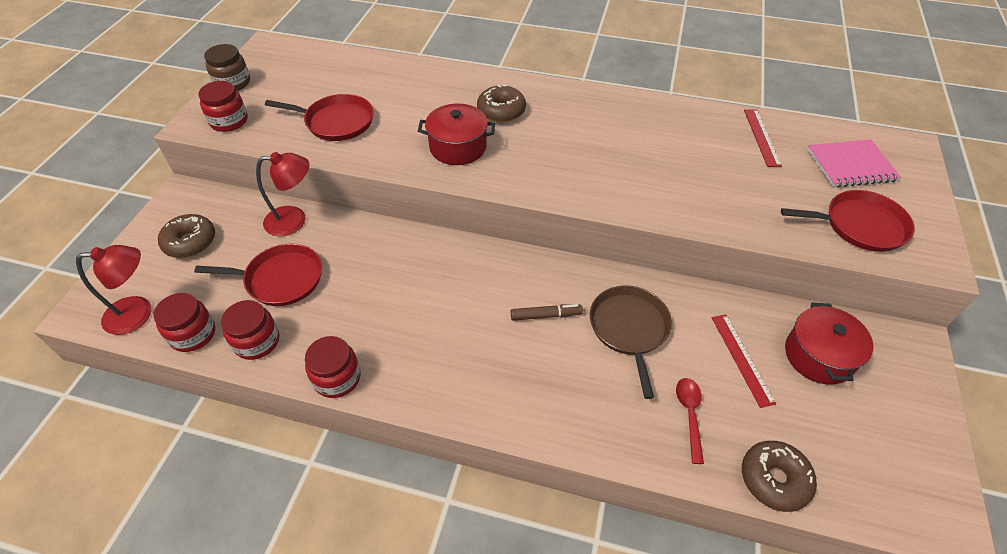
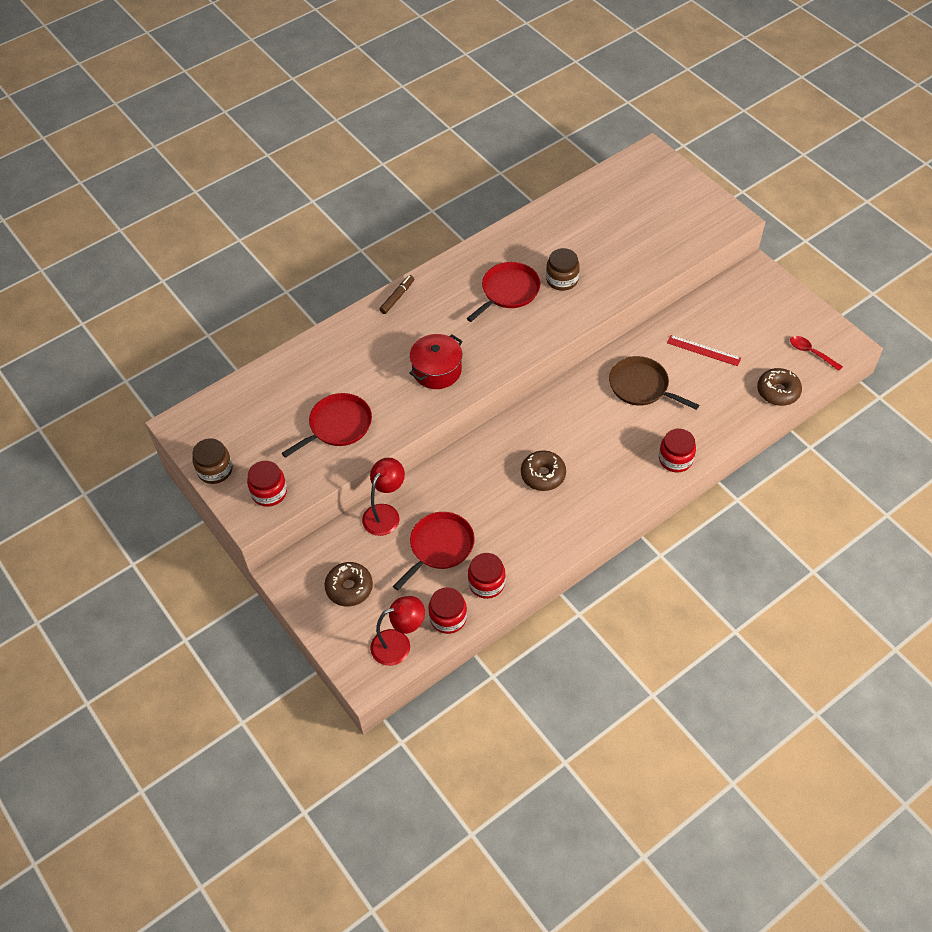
camera: 50 degrees left, 5 degrees up
red lamp [76,245,151,335] -> red lamp turned 45 degrees clockwise [370,596,425,666]
red jar [305,336,361,398] -> red jar moved to [659,429,696,472]
brown donut [477,85,526,123] -> brown donut moved to [521,451,566,491]
brown marker [511,304,583,321] -> brown marker moved to [379,275,414,314]
red spoon [676,378,704,464] -> red spoon moved to [790,336,843,371]
red ruler [744,109,782,167] -> none
red pan [781,190,915,252] -> red pan moved to [467,262,541,322]
red pot [785,302,873,385] -> none
pink notebook [807,139,901,187] -> none
none -> brown jar [546,248,580,291]

